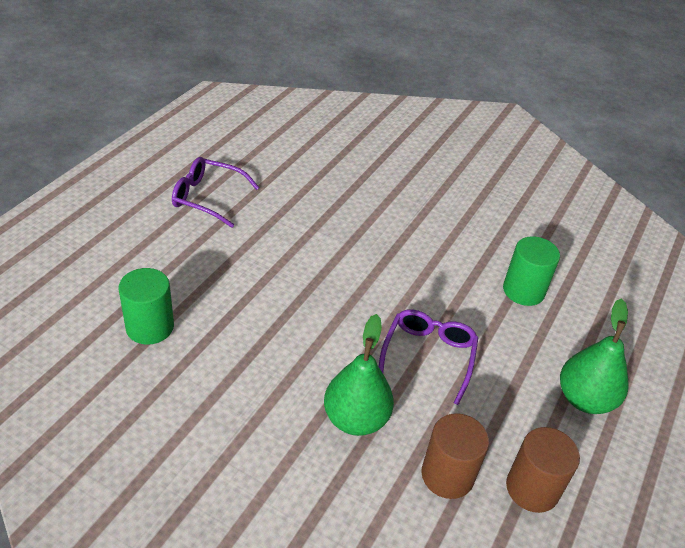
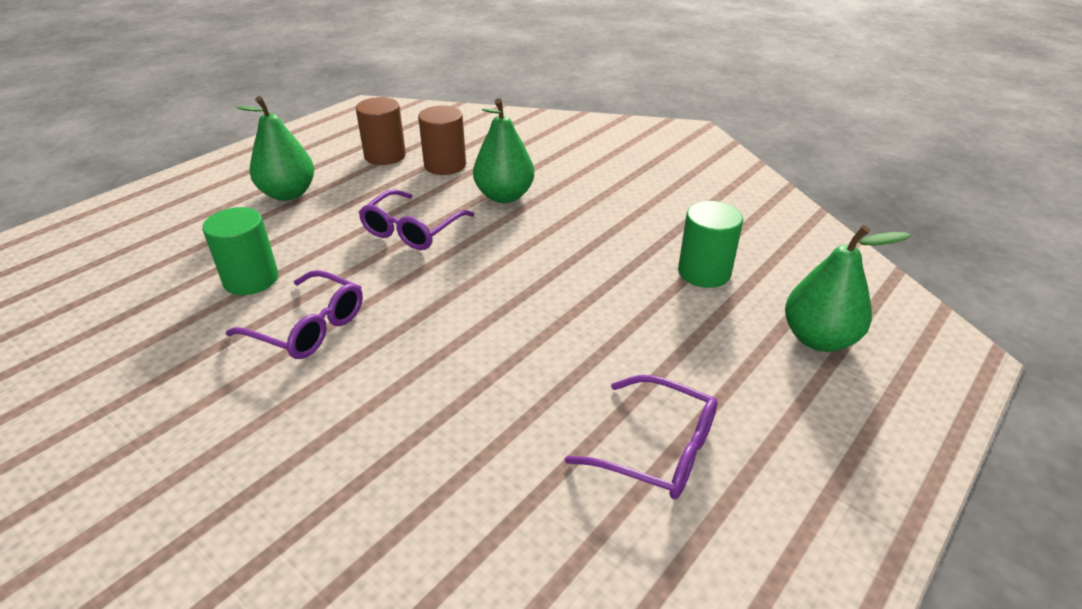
camera: 165 degrees left, 5 degrees down
none -> purple glasses [226,270,363,359]
none -> green pear [785,225,910,352]

